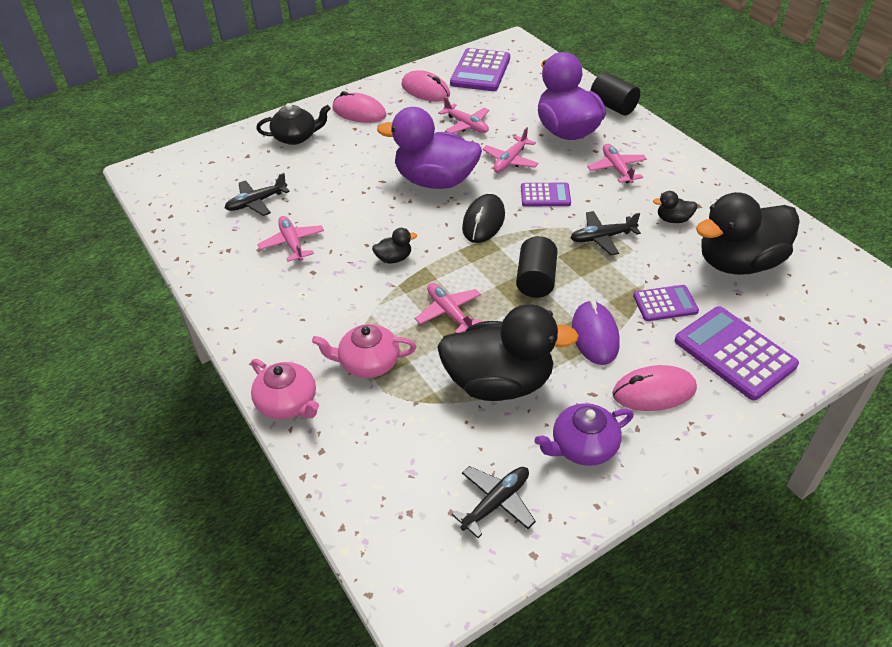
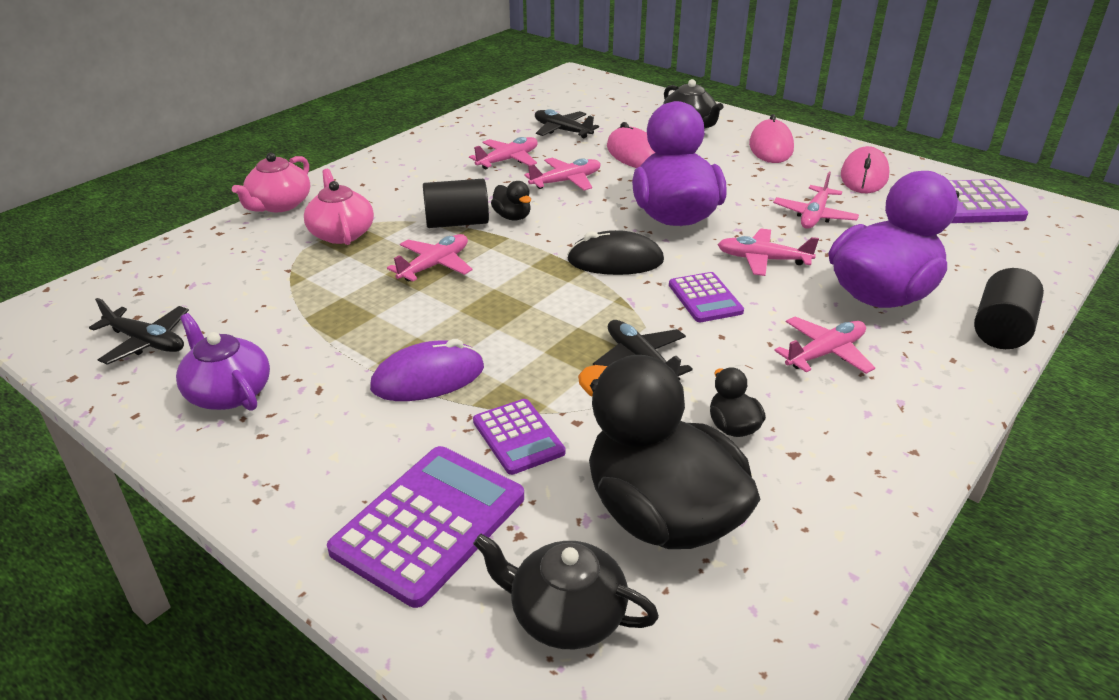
camera: 70 degrees right, 10 degrees down
black duck [437,304,579,401] -> none
black cylinder [516,236,558,298] -> black cylinder moved to [423,179,489,228]
pink mouse [612,365,697,411] -> pink mouse moved to [607,122,655,168]
none -> black teapot [473,534,659,649]
none -> pink plane [524,157,601,190]

